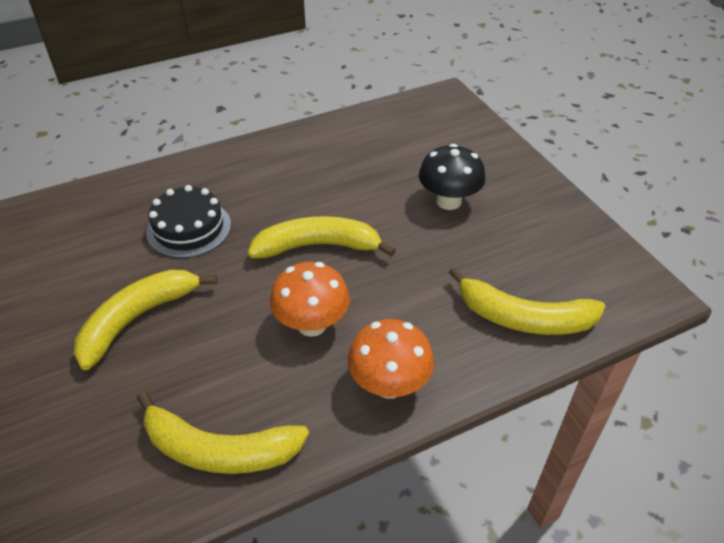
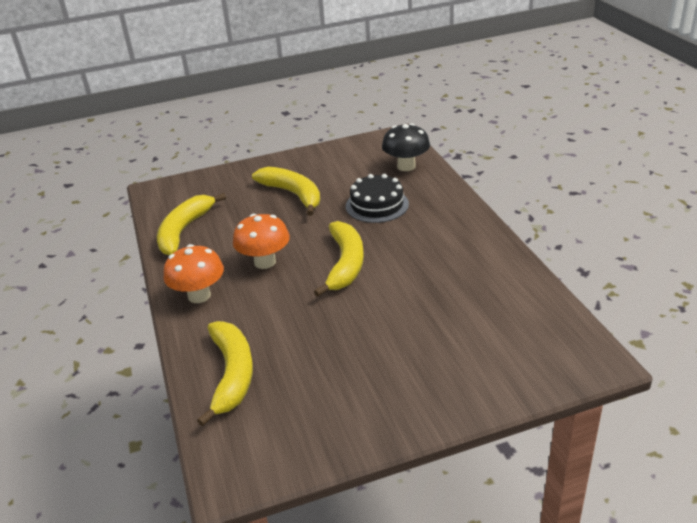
camera: 100 degrees right, 10 degrees down
black mushroom [419,144,486,210] -> black mushroom moved to [382,123,430,171]
yellow banana [449,267,605,335] -> yellow banana turned 150 degrees clockwise [197,321,253,426]

